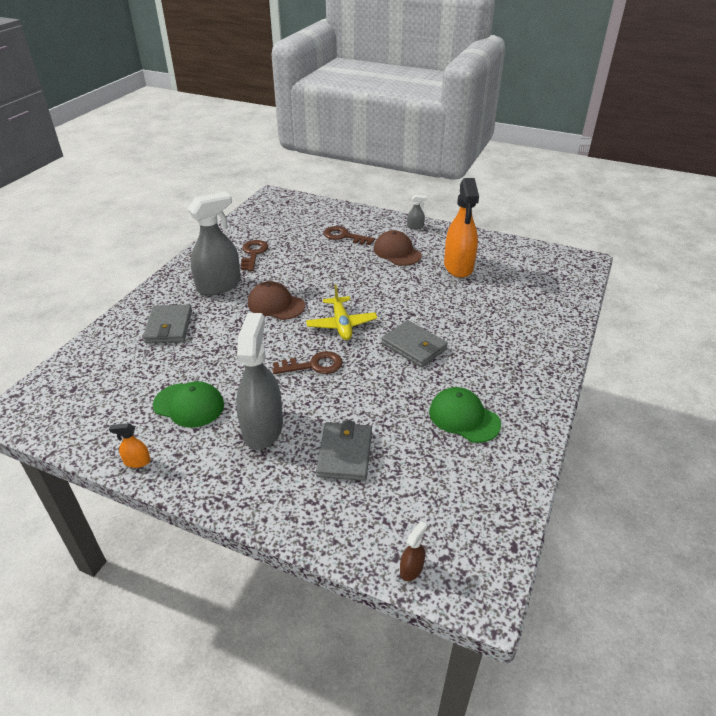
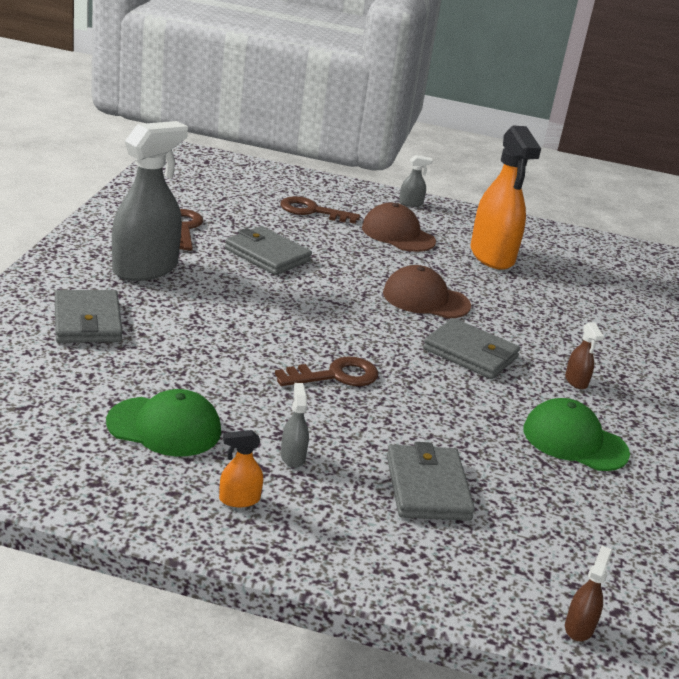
camera: 15 degrees left, 10 degrees down
orange spray bottle [109,423,151,468] -> orange spray bottle moved to [219,430,263,507]
grey spray bottle [236,313,283,450] -> grey spray bottle [281,383,309,468], size x0.41
brown cap [248,281,305,320] -> brown cap moved to [383,265,471,318]
yellow plane [306,285,377,340] -> none
none -> grey wallet [225,226,312,275]
none -> brown spray bottle [565,323,603,389]

